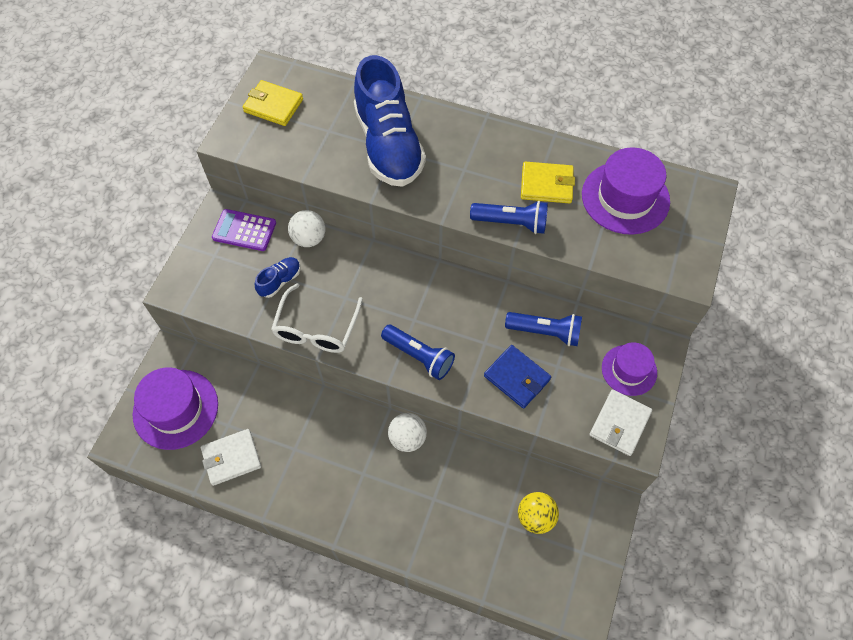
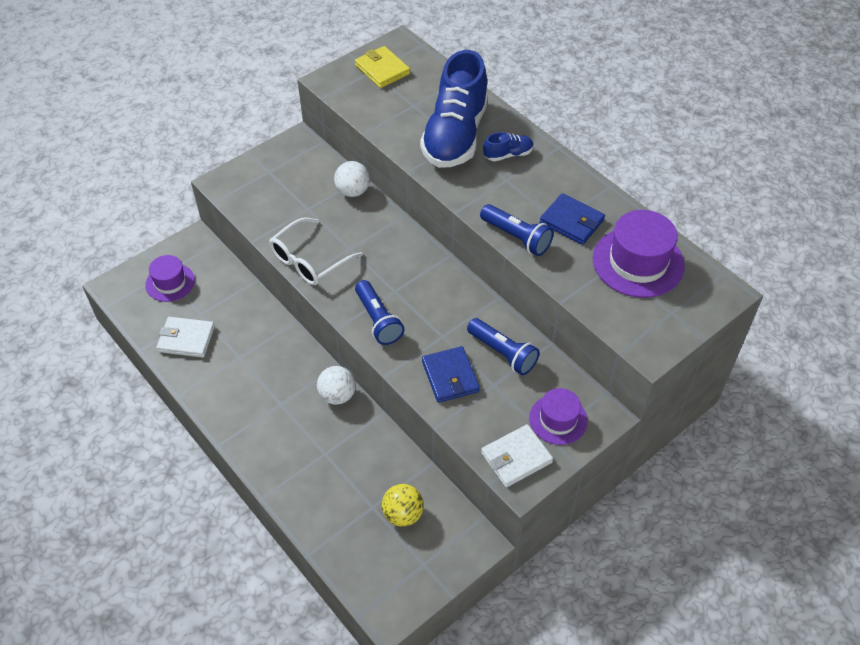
camera: 30 degrees right, 10 degrees down
purple hat [133,367,218,450] -> purple hat [145,255,195,302], size x0.62
purple calculator [212,209,276,251] -> none
blue shoe [255,257,301,298] -> blue shoe moved to [483,132,534,161]
yellow wallet [521,161,575,203] -> blue wallet [540,193,605,245]

